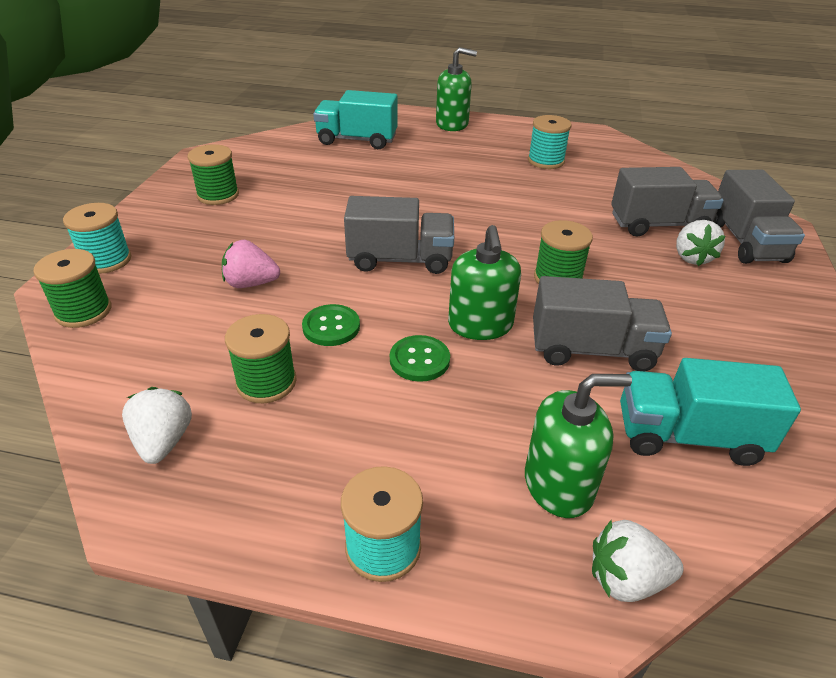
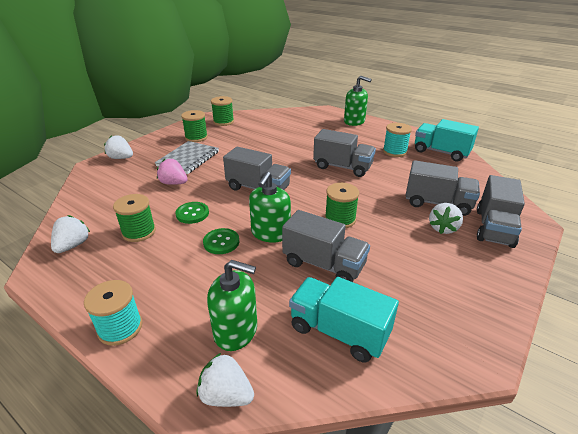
camera: 25 degrees right, 5 degrees down
green spool [33,249,111,328] -> green spool moved to [211,96,234,126]
turquoise spool [63,203,131,274] -> white strawberry [104,135,133,159]
turquoise truck [313,90,398,149] -> turquoise truck moved to [415,119,479,162]
none -> grey notebook [155,141,219,174]
none -> grey truck [313,129,376,177]

